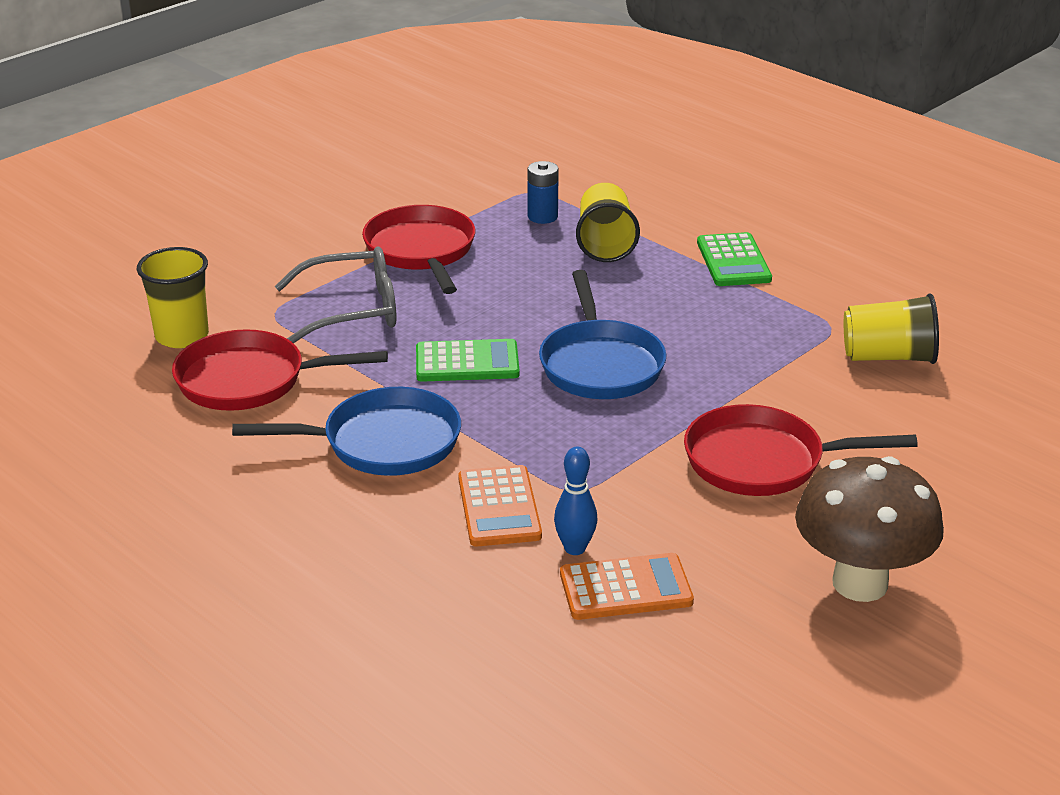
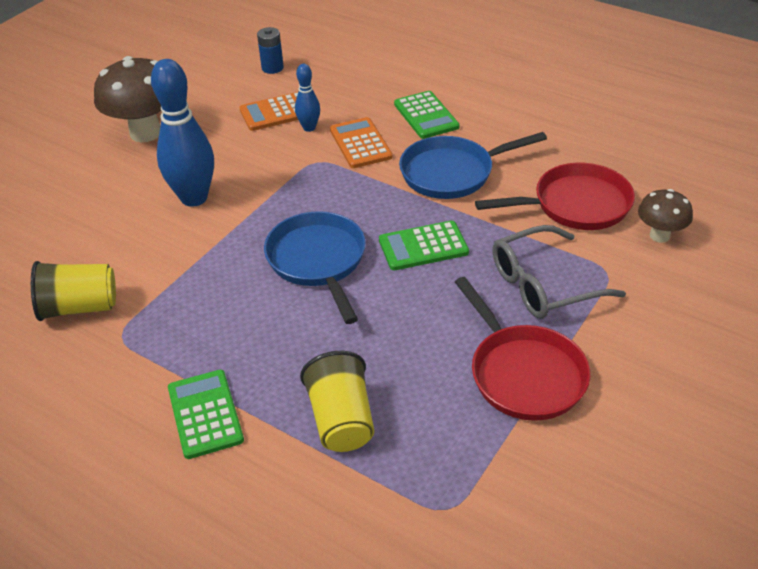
camera: 170 degrees right, 10 degrees up
yellow cup [137,247,209,348] -> brown mushroom [638,189,693,243]
blue battery [528,161,559,224] -> blue battery moved to [257,27,284,74]
red pan [684,404,918,496] -> blue bowling pin [151,59,214,207]
none -> green calculator [394,91,459,139]

